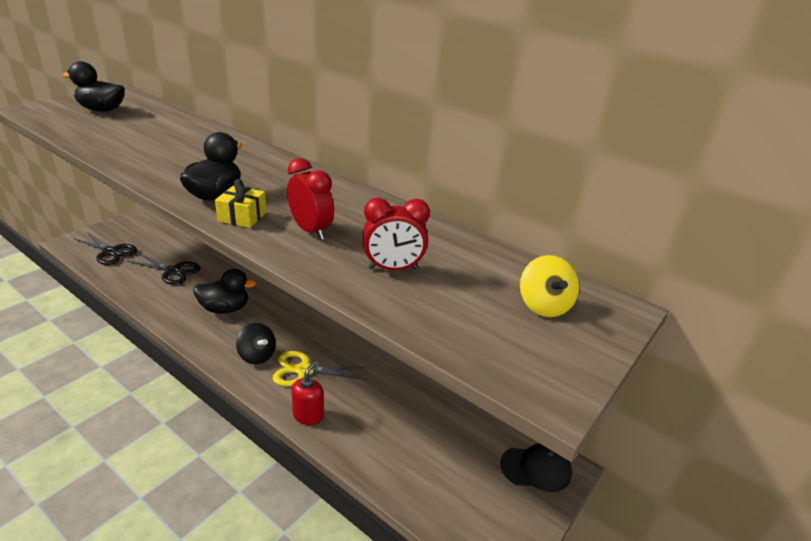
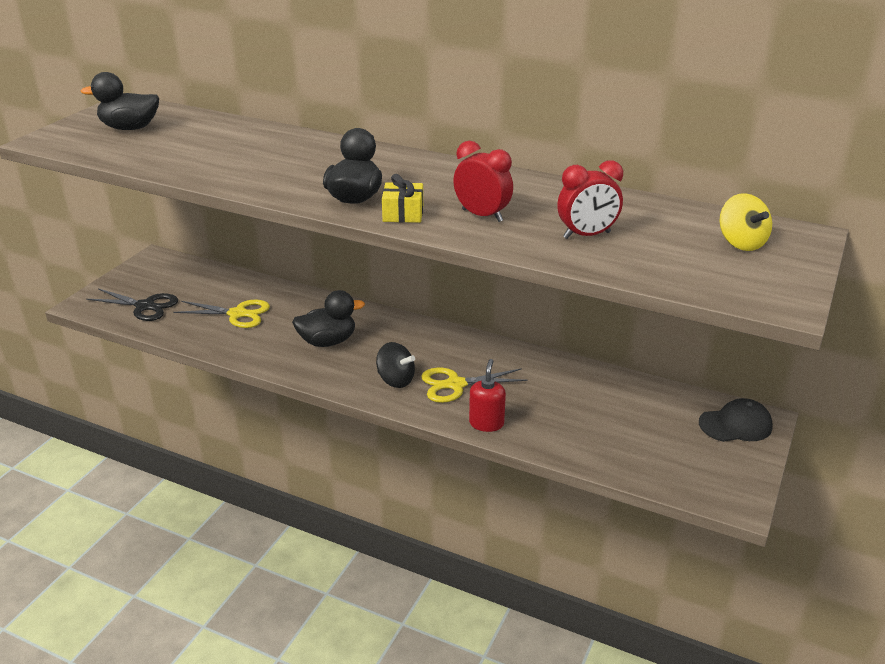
camera: 10 degrees left, 0 degrees up
black scissors [127,253,201,285] -> yellow scissors [173,300,270,328]

